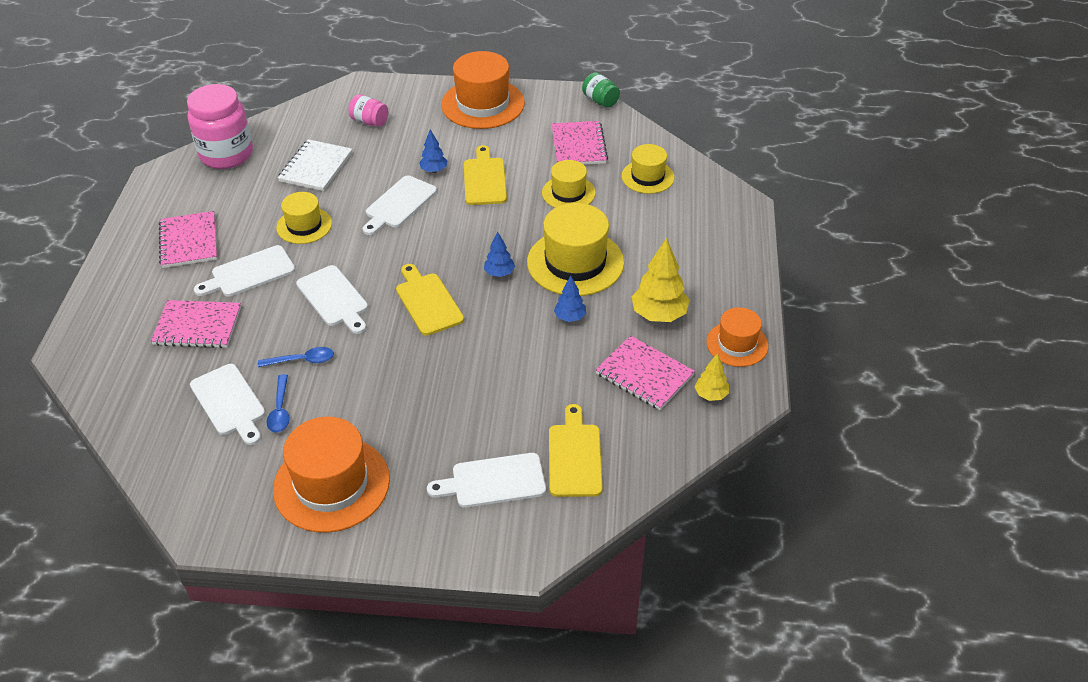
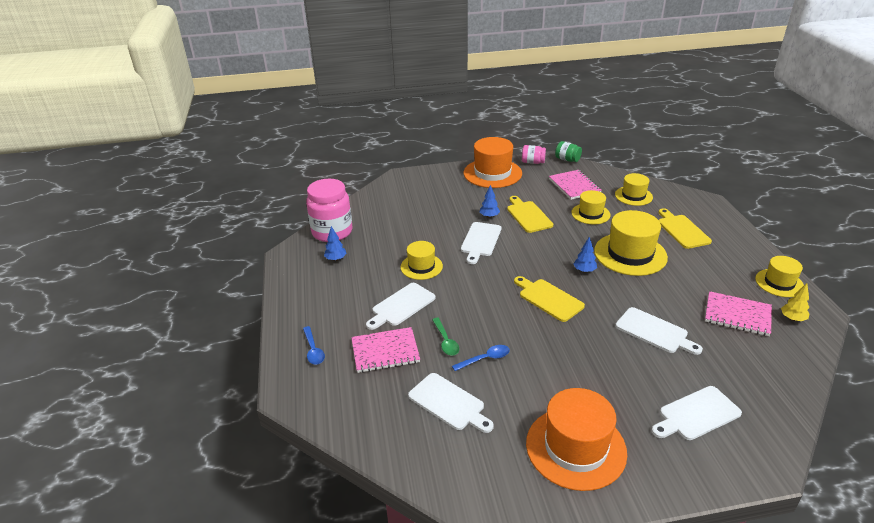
camera: 15 degrees left, 10 degrees down
pink notebook [159,211,217,268] -> none
blue spoon [267,374,290,433] -> blue spoon moved to [303,326,325,365]
white notebook [278,139,352,191] -> none
white cutting board [296,265,368,334] -> white cutting board moved to [615,307,703,355]
pink jar [348,94,388,127] -> pink jar moved to [522,145,546,164]
yellow cutting board [549,404,603,497] -> yellow cutting board moved to [659,208,712,249]
blue tree [554,276,586,322] -> blue tree moved to [324,226,347,261]
yellow tree [632,238,690,322] -> none
orange hat [706,307,768,367] -> yellow hat [755,256,804,297]
none -> green spoon [432,318,459,356]

